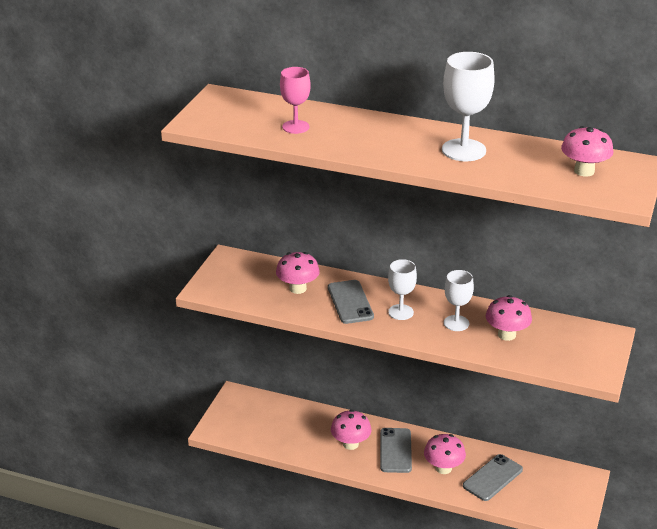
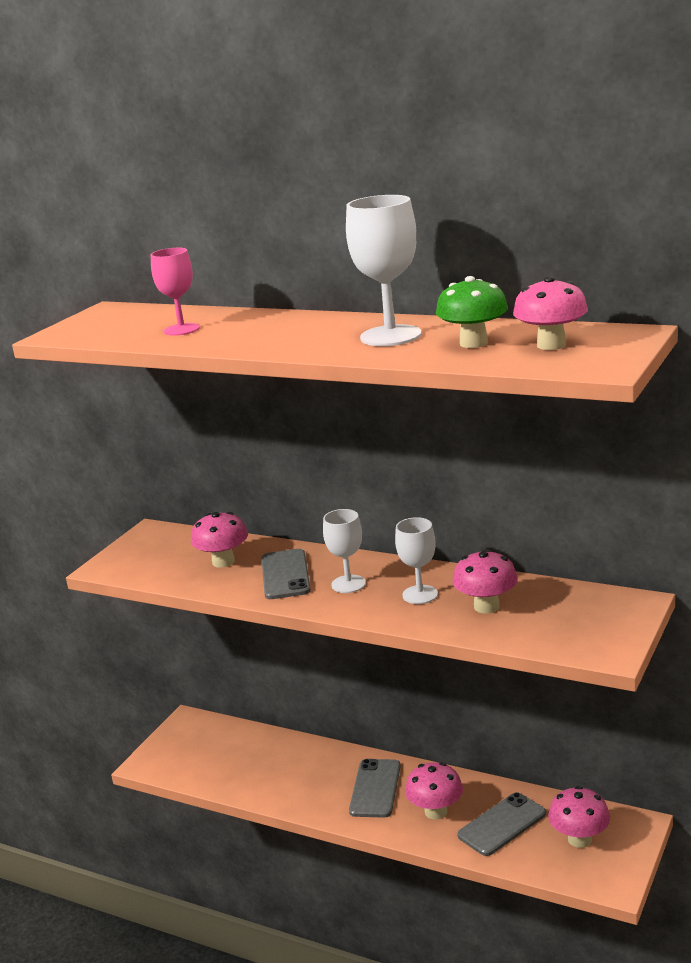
camera: 10 degrees right, 10 degrees down
pink mushroom [331,410,371,450] -> pink mushroom moved to [548,786,610,848]
none -> green mushroom [436,276,508,348]

